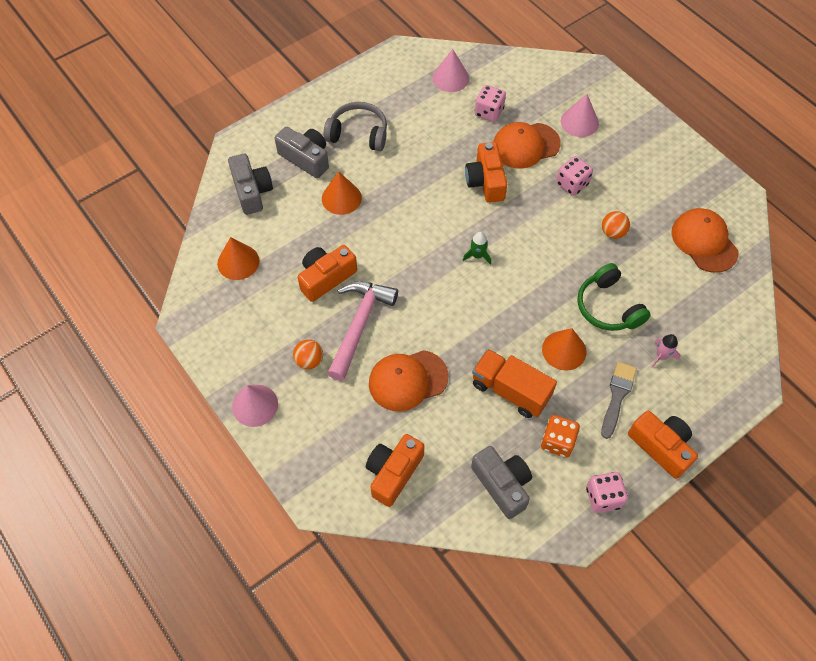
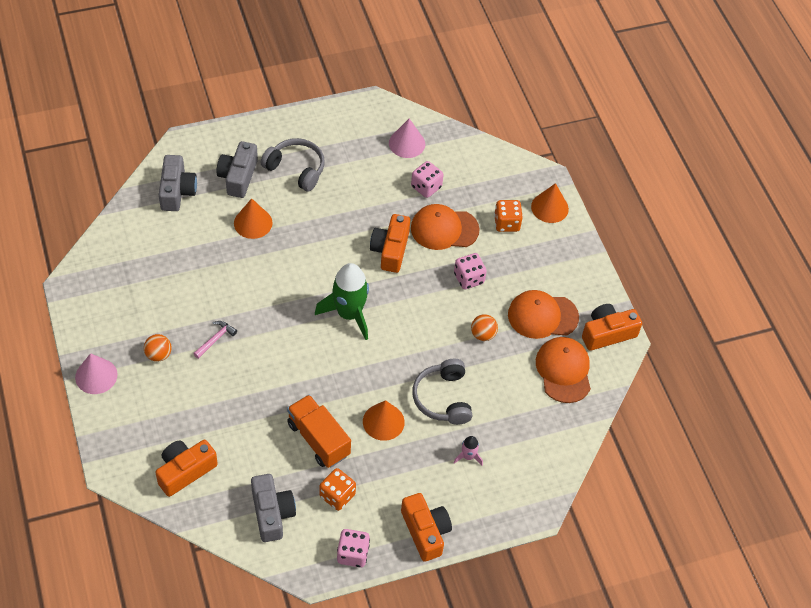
camera: 15 degrees right, 5 degrees down
orange cone [217,237,259,280] -> orange cone moved to [531,183,569,223]
grey camera [275,127,329,178] -> grey camera turned 135 degrees counterclockwise [216,141,258,198]
orange camera [298,245,357,302] -> orange camera moved to [582,304,642,351]
pink hammer [327,281,398,381] -> pink hammer [193,321,237,359], size x0.47
orange cap [369,350,448,411] -> orange cap moved to [508,290,579,339]
green rocket [462,232,491,265] -> green rocket [315,263,369,340], size x2.21
pink cone [561,94,599,137] -> orange dice [494,200,523,232]
green headphones [577,263,651,331] -> grey headphones [412,359,472,425]
grey brush [601,362,637,439] -> none

